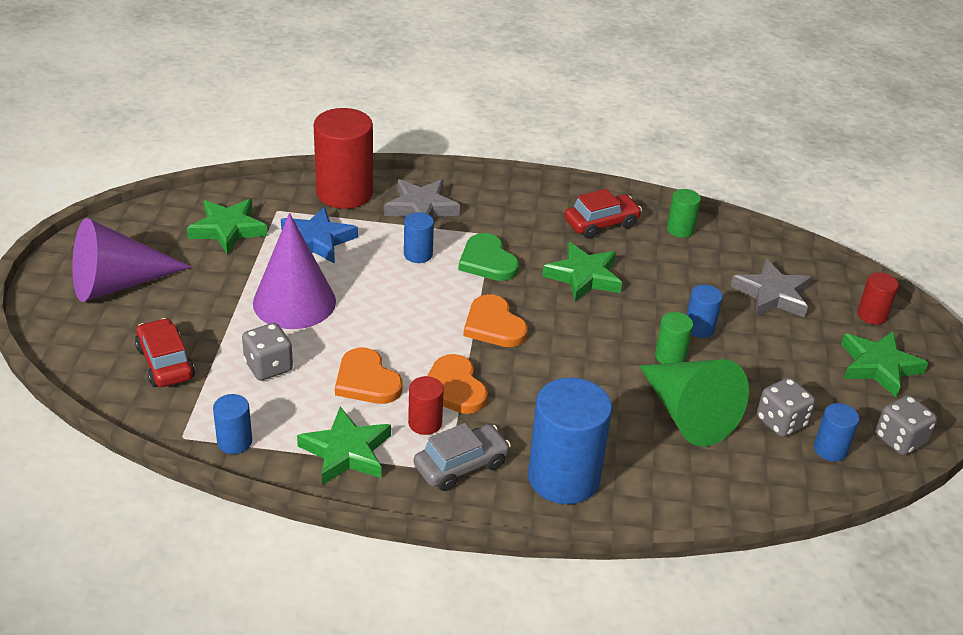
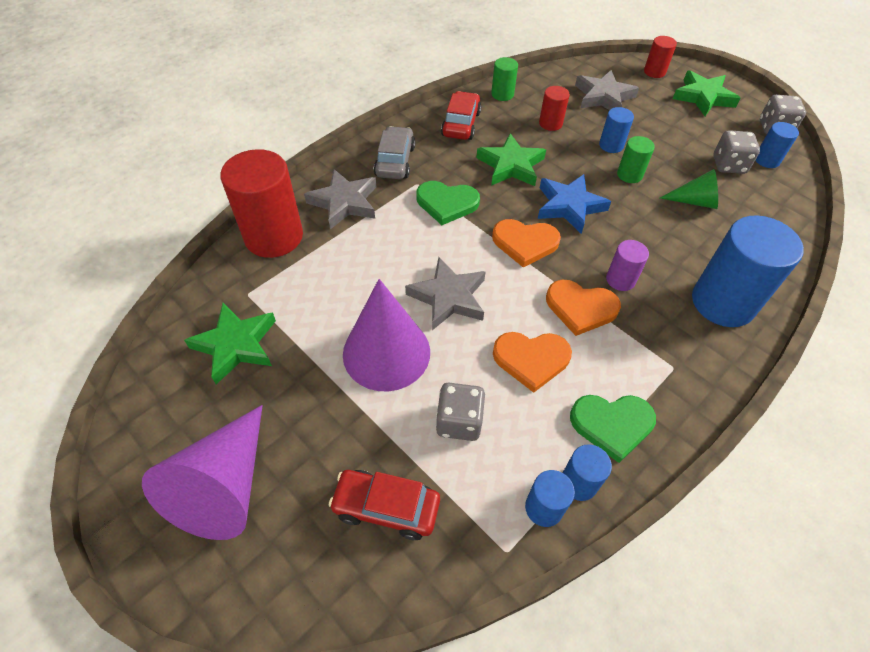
camera: 50 degrees left, 15 degrees up
blue star [281,207,358,264] -> blue star moved to [538,174,611,234]
green star [297,407,391,485] -> green heart [570,395,656,463]
blue cylinder [404,212,434,263] -> blue cylinder moved to [563,444,612,501]
red cylinder [408,376,444,435] -> red cylinder moved to [539,86,570,131]
grey car [414,423,511,491] -> grey car moved to [374,126,415,179]
green cone [639,359,749,447] -> green cone [660,169,718,209], size x0.54
none -> grey star [405,257,486,330]
none -> purple cylinder [606,240,649,291]

